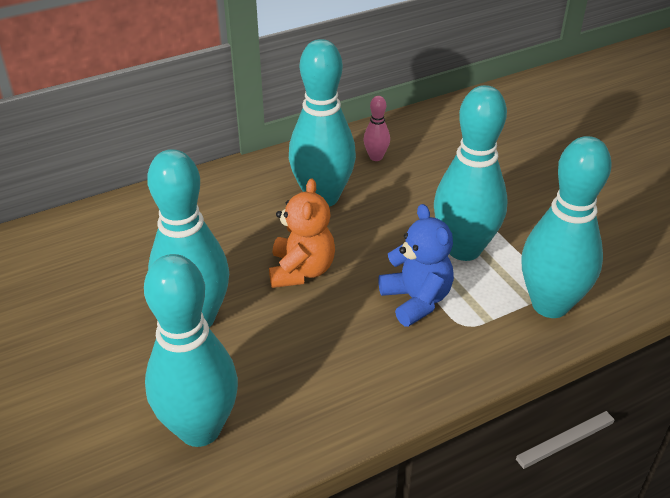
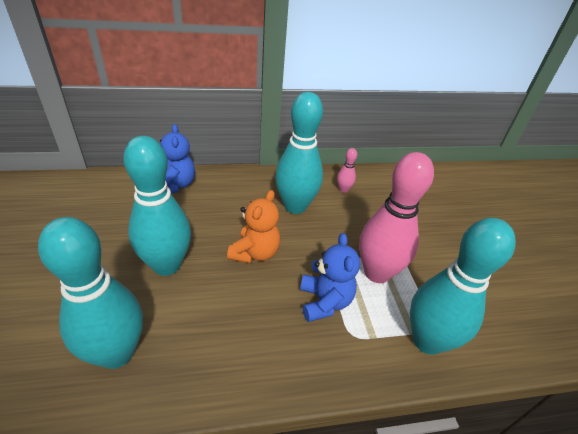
camera: 15 degrees right, 0 degrees up
turquoise bowling pin [434,85,508,261] -> pink bowling pin [359,152,434,283]
none -> blue teddy bear [160,124,195,194]

